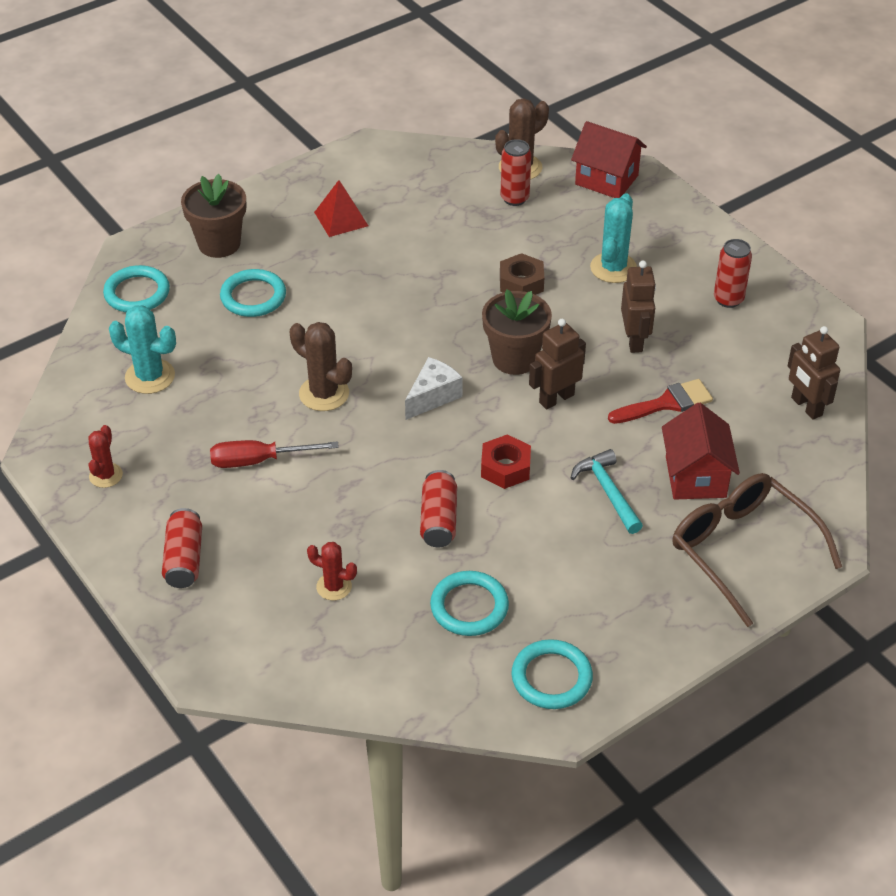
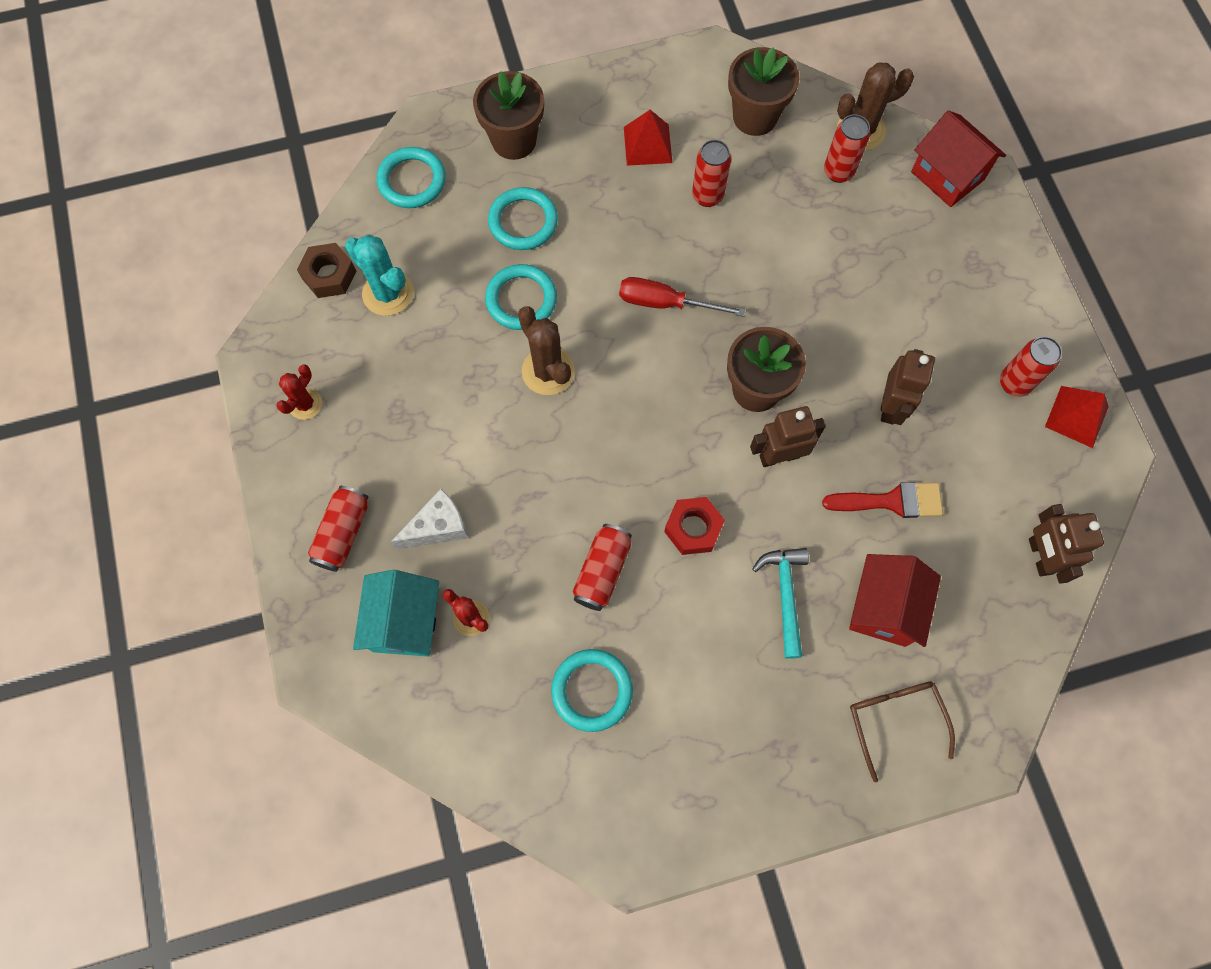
camera: 20 degrees right, 25 degrees up
red screwdriver [210,440,339,468] -> red screwdriver moved to [619,277,746,317]
white cheese [405,357,463,420] -> white cheese moved to [391,488,468,550]
brown nut [500,253,544,295] -> brown nut moved to [297,243,356,298]
turquoise ring [511,639,593,709] -> turquoise ring moved to [485,264,557,330]
turquoise cactus [590,193,637,283] -> none
brown glasses [672,473,842,627] -> brown glasses [850,681,955,783], size x0.62
none -> turquoise house [353,570,439,656]
none -> red can [692,140,731,207]
none -> brown flower pot [728,47,799,136]
none -> red pyramid [1045,386,1109,448]

